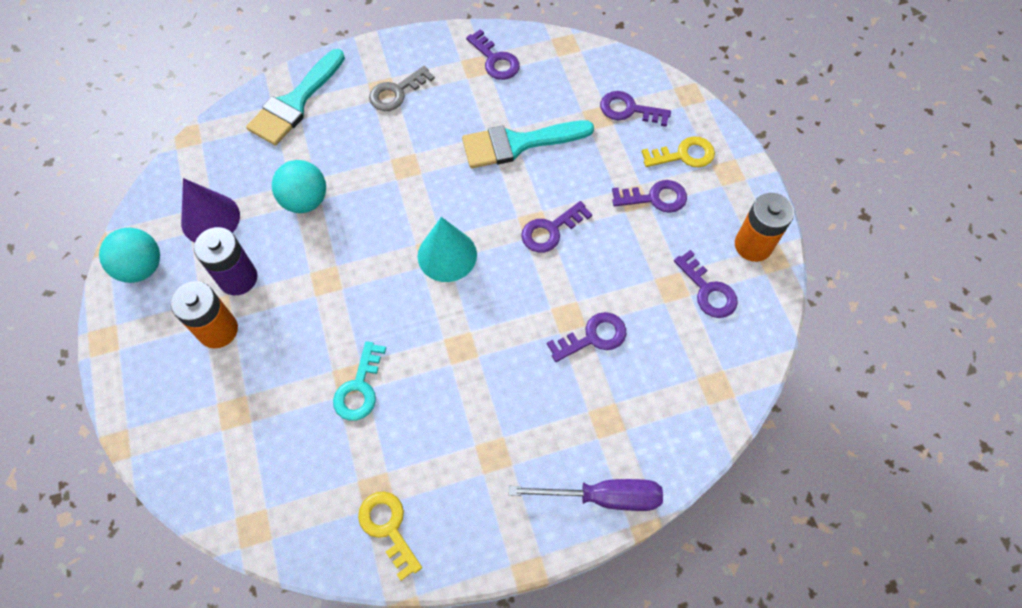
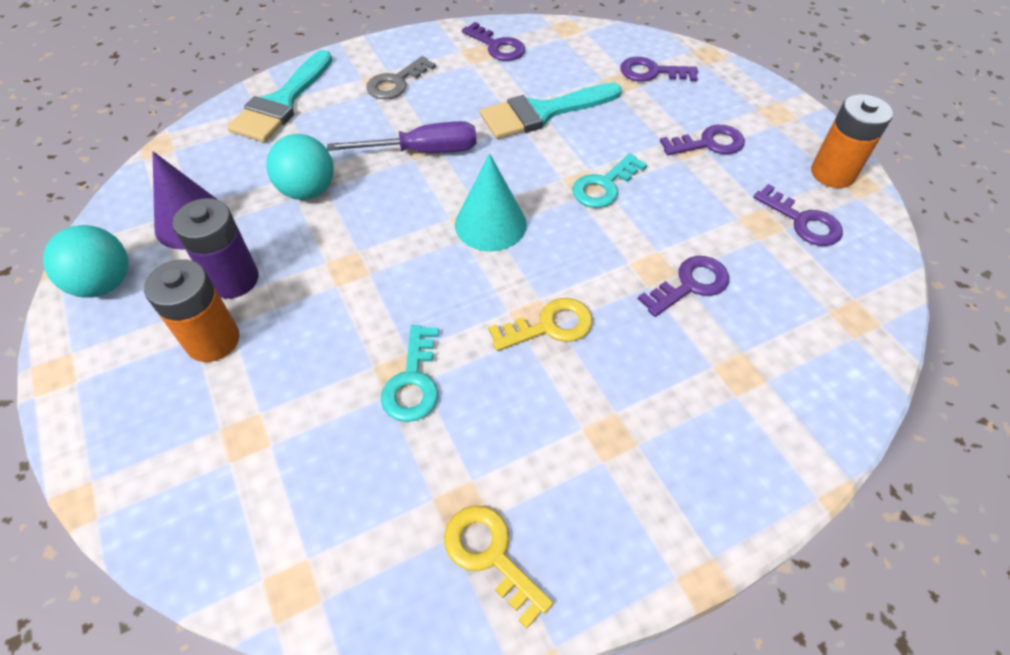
camera: 10 degrees left, 10 degrees down
purple screwdriver [509,479,663,511] -> purple screwdriver moved to [327,121,476,153]
purple key [521,201,592,253] -> turquoise key [572,153,647,208]
yellow key [642,136,715,168] -> yellow key moved to [488,298,592,351]

